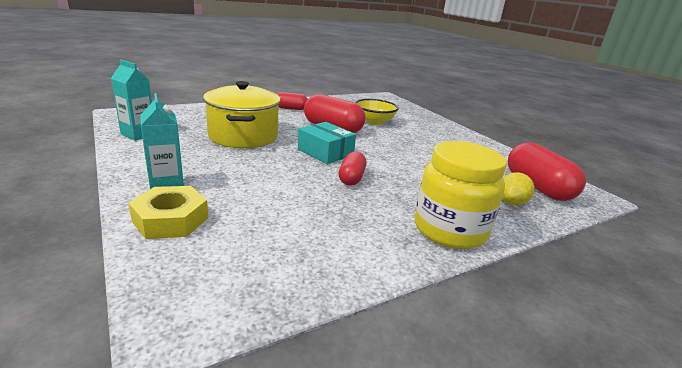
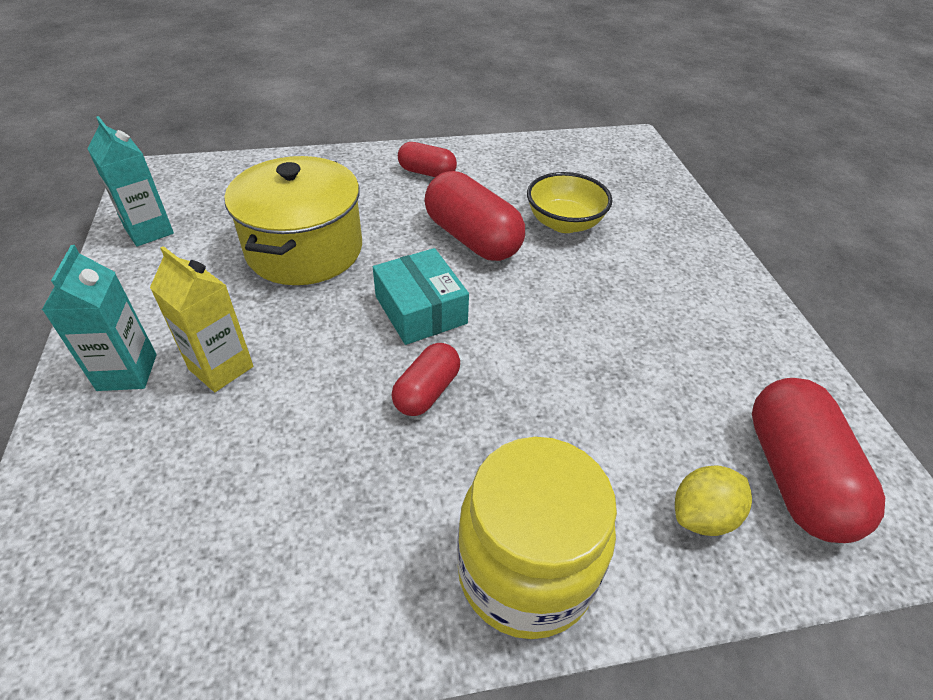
camera: 20 degrees right, 20 degrees up
yellow nut [129,186,208,239] -> none
none -> yellow carton [150,246,253,392]

